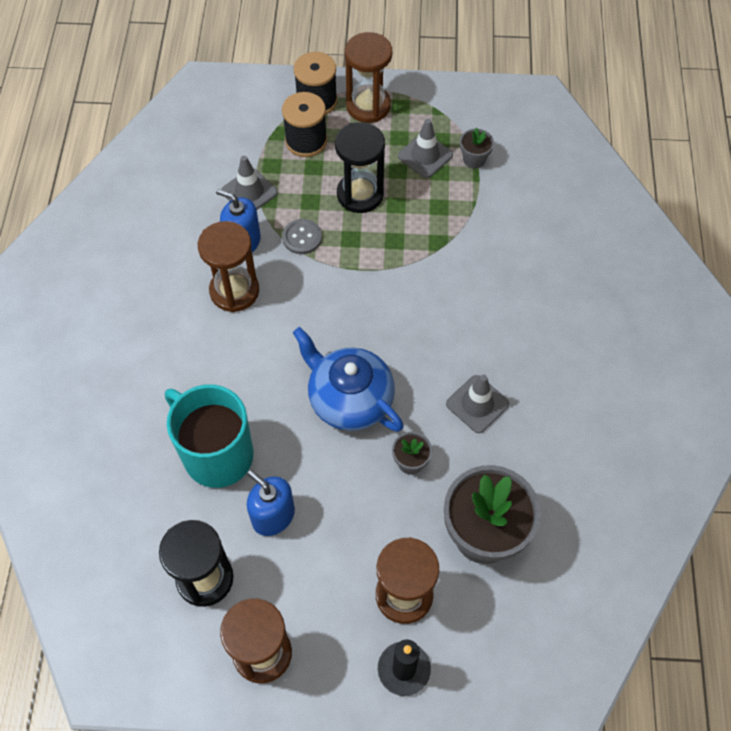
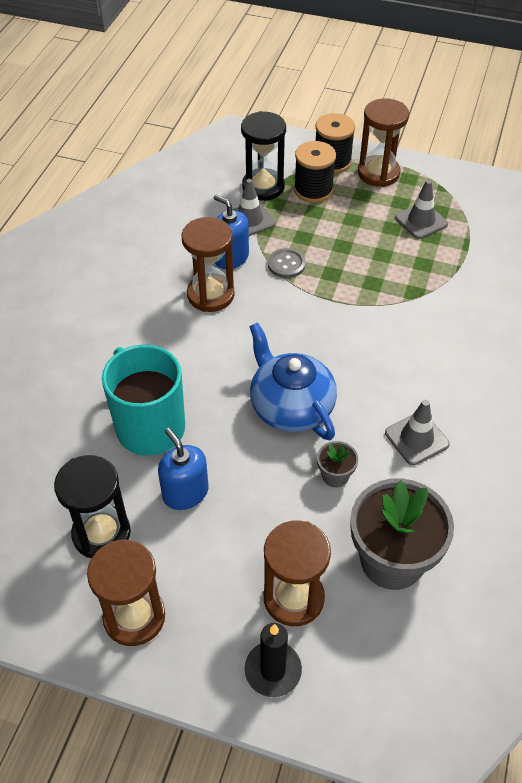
camera: 15 degrees right, 10 degrees down
black hourglass [335,122,385,213] -> black hourglass moved to [241,111,286,201]
grey flower pot [460,127,494,169] -> none

